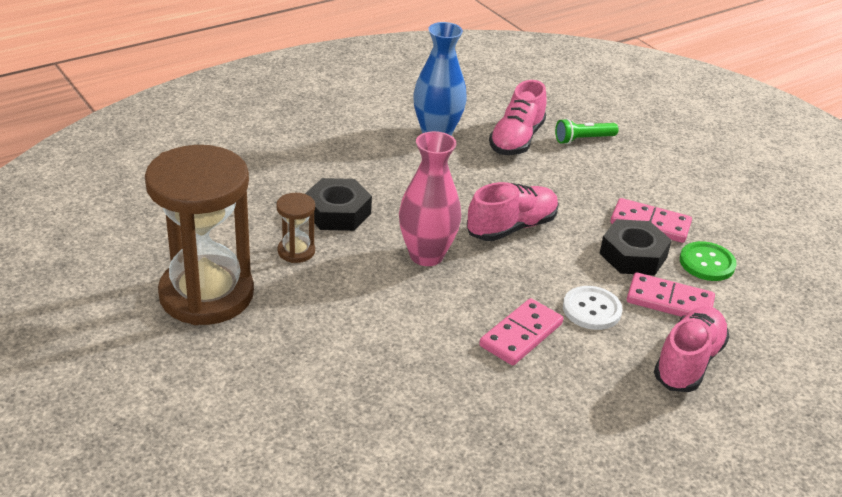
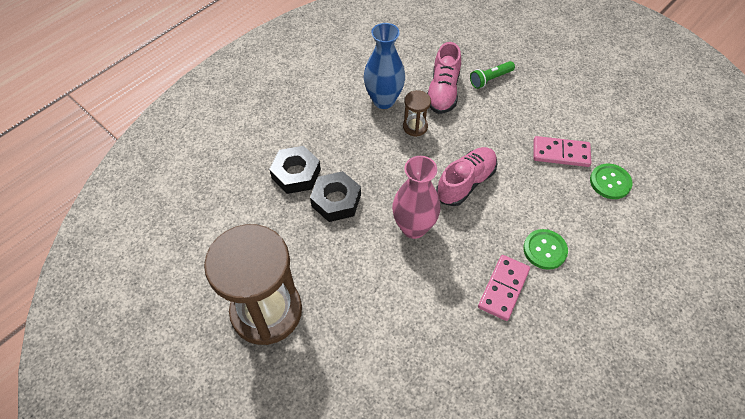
camera: 10 degrees left, 20 degrees up
brown hourglass [276,193,315,263] -> brown hourglass moved to [403,90,431,137]
white button [563,286,622,330] -> green button [523,229,568,270]
black nut [599,219,672,275] -> black nut moved to [269,146,321,194]
pink domino [627,272,715,317] -> none
pink shoe [654,306,730,392] -> none

